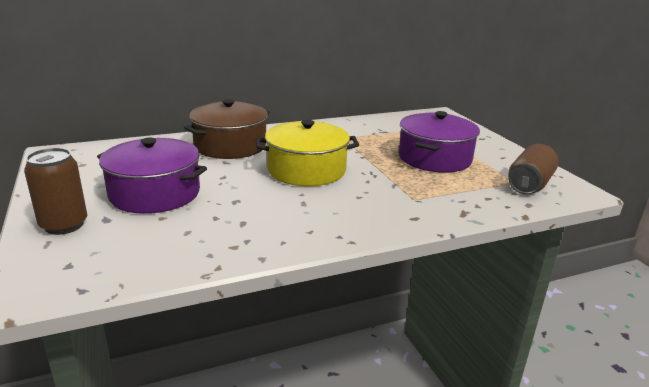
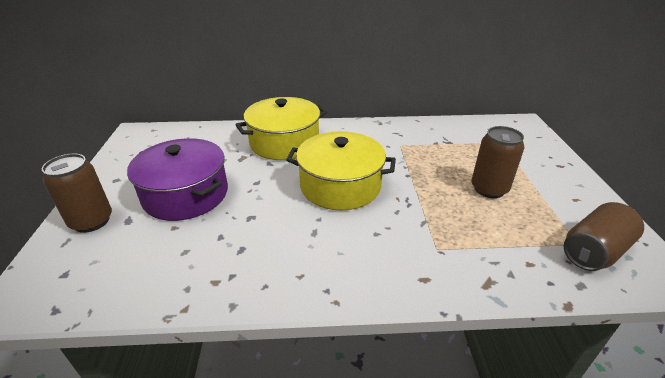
camera: 20 degrees right, 10 degrees up
brown pot [184,99,270,159] -> yellow pot [236,97,327,160]
purple pot [399,111,480,173] -> brown can [471,126,524,198]

